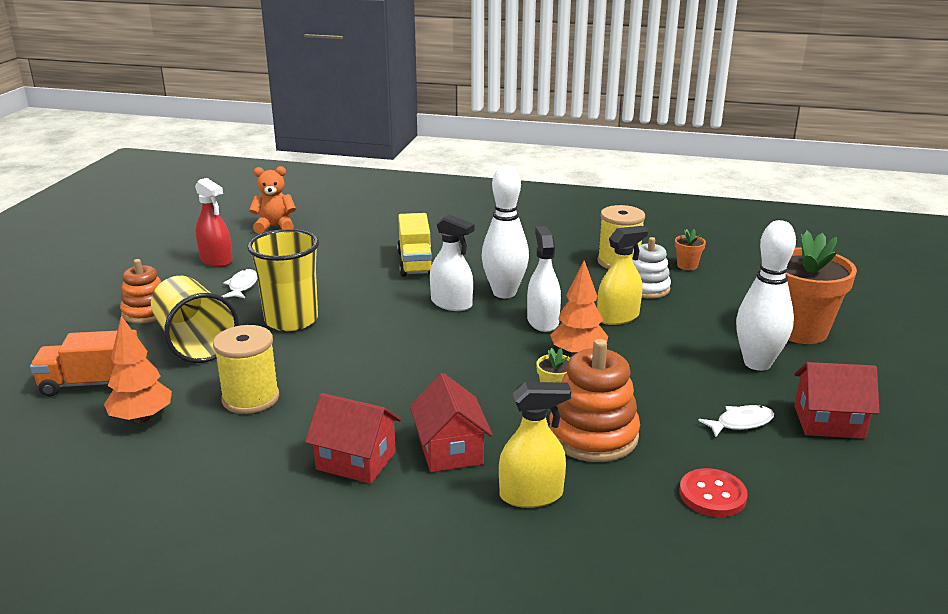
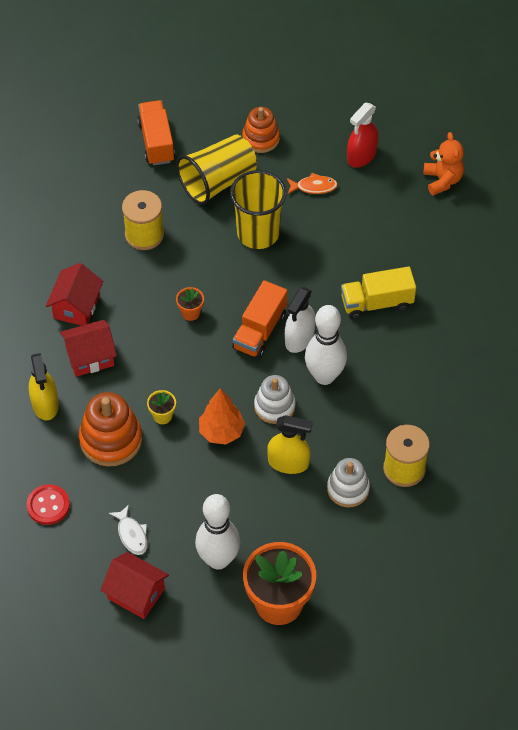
camera: 85 degrees right, 30 degrees up
orange tree [104,316,172,423] -> none
white fish [222,269,257,298] -> orange fish [287,173,338,194]
white spray bottle [527,226,561,332] -> white stacking toy [254,375,295,424]
yellow spray bottle [597,226,648,325] -> yellow spray bottle turned 45 degrees counterclockwise [267,415,313,474]
orange flower pot [675,229,706,270] -> orange flower pot moved to [176,287,204,321]
red house [794,362,880,439] -> red house turned 60 degrees counterclockwise [100,552,169,619]
none -> orange truck [232,280,287,358]

